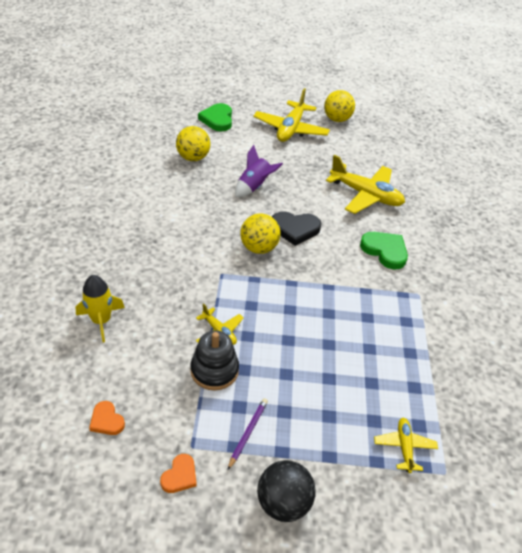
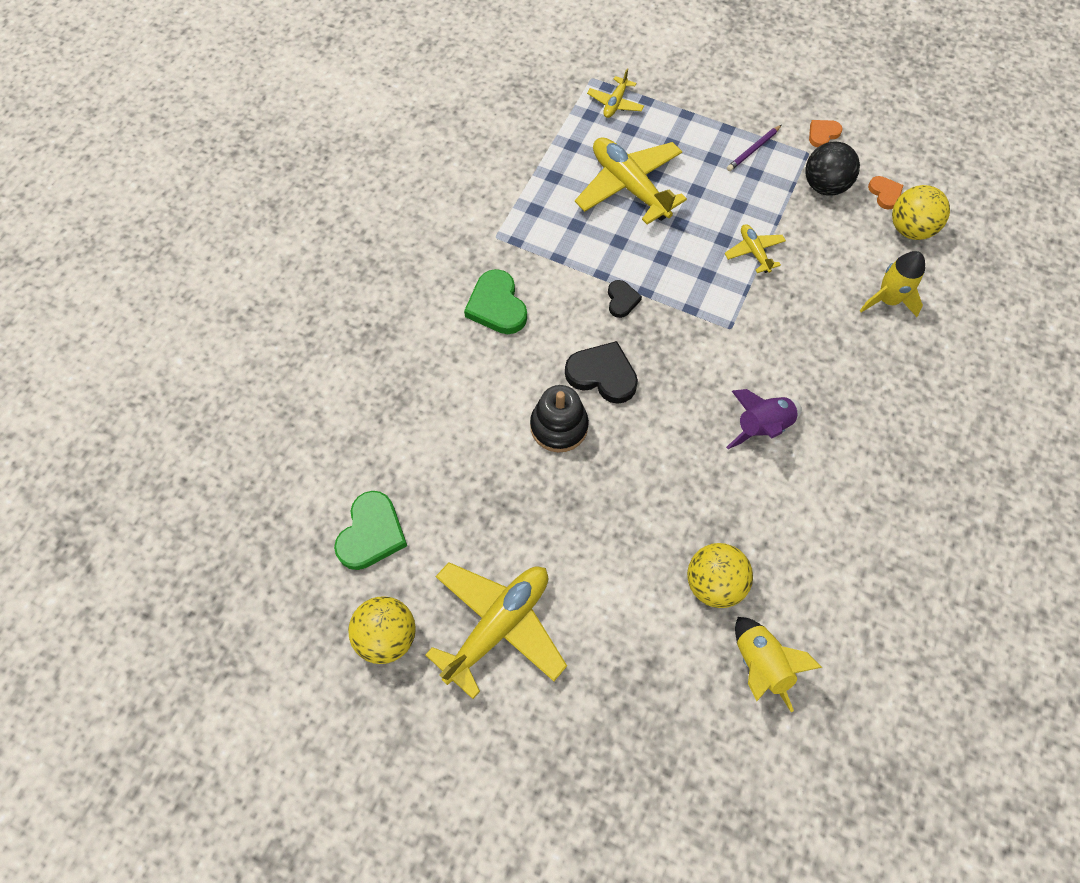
camera: 155 degrees left, 20 degrees up
black stacking toy [191,330,239,391] -> black stacking toy moved to [530,385,589,452]
green heart [198,103,232,132] -> green heart moved to [334,491,407,570]
purple rocket [235,145,283,197] -> purple rocket moved to [726,389,802,449]
yellow ball [240,213,281,254] -> yellow ball moved to [892,185,950,240]
black ball [257,460,316,522] -> black ball moved to [805,141,860,196]
yellow plane [326,155,405,214] -> yellow plane moved to [575,137,687,225]
none -> black heart [608,280,642,318]
none -> yellow rocket [735,617,822,712]

